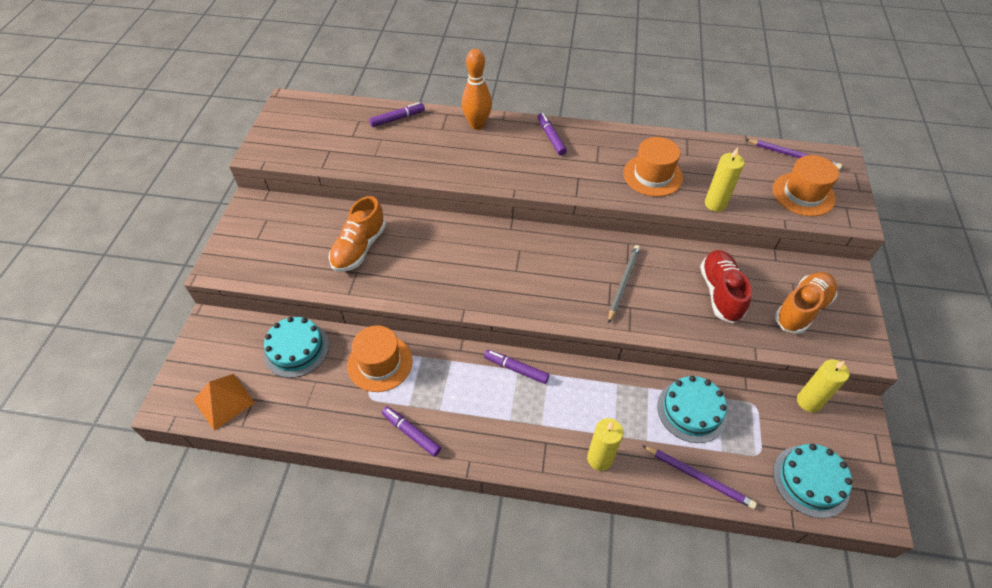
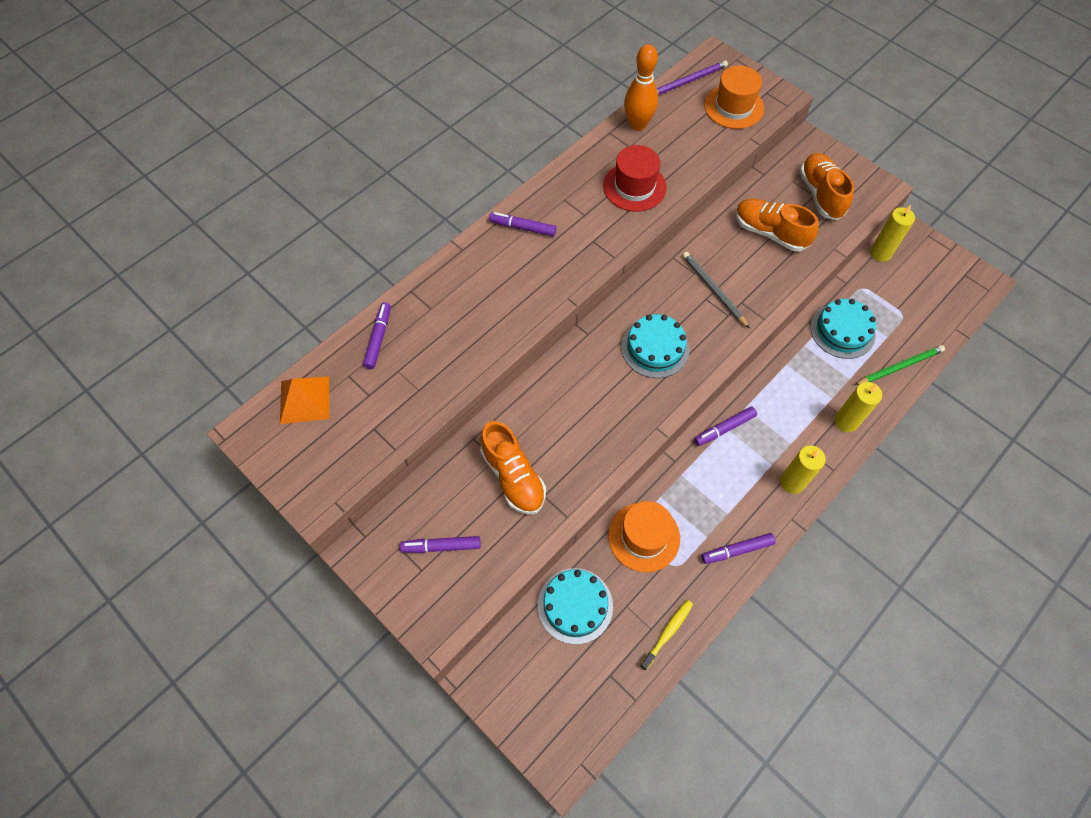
camera: 55 degrees left, 10 degrees up
orange pyramid [193,374,255,430] -> orange pyramid moved to [280,376,329,424]
orange bowling pin [462,49,492,130] -> orange bowling pin moved to [624,44,658,131]
orange hat [623,137,683,197] -> red hat [603,145,667,212]
purple pencil [642,445,757,509] -> green pencil [855,345,945,385]
red shoe [700,250,752,323] -> orange shoe [735,199,819,251]
yellow candle [705,148,744,212] -> yellow candle moved to [780,445,826,494]
turquoise cake [773,444,852,518] -> turquoise cake moved to [621,314,690,378]
none -> purple marker [400,536,480,553]
none -> yellow toothbrush [640,600,693,671]

